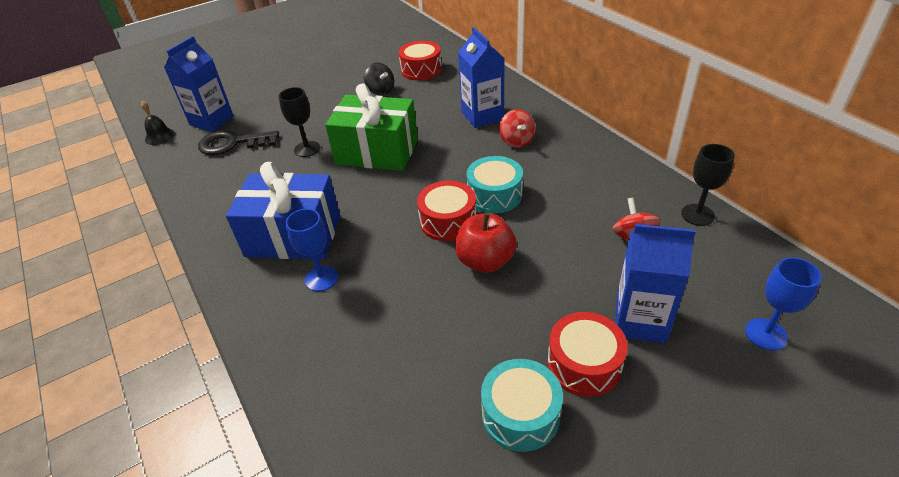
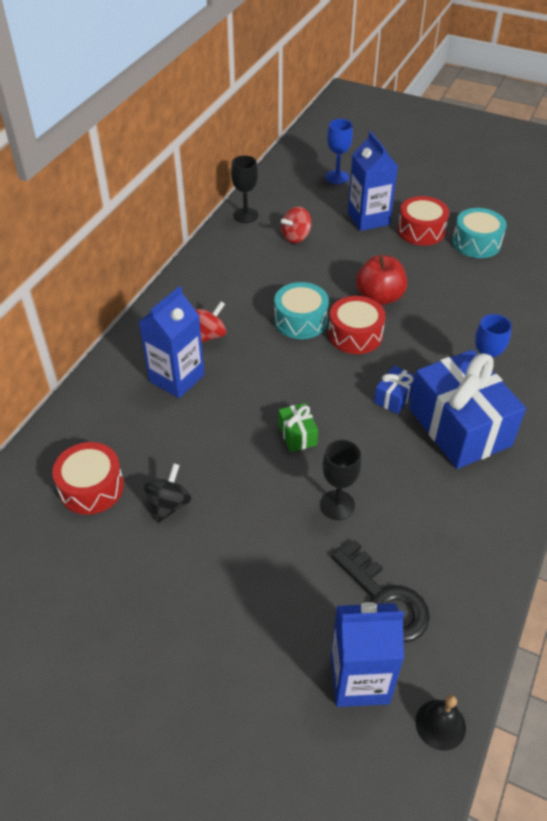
camera: 125 degrees left, 5 degrees up
green gift [325,83,418,171] -> green gift [279,403,318,452], size x0.42
none -> blue gift [374,366,415,414]

